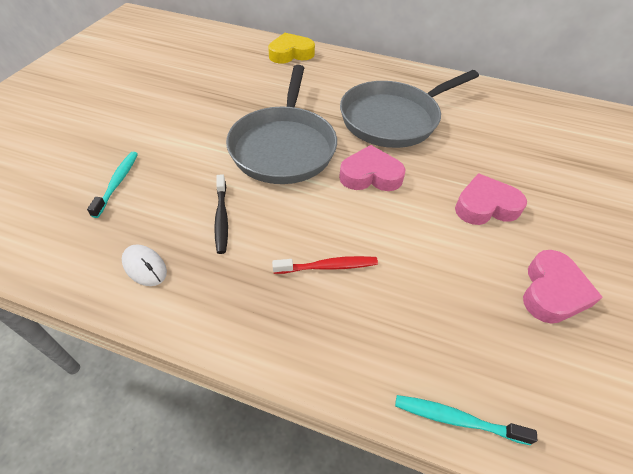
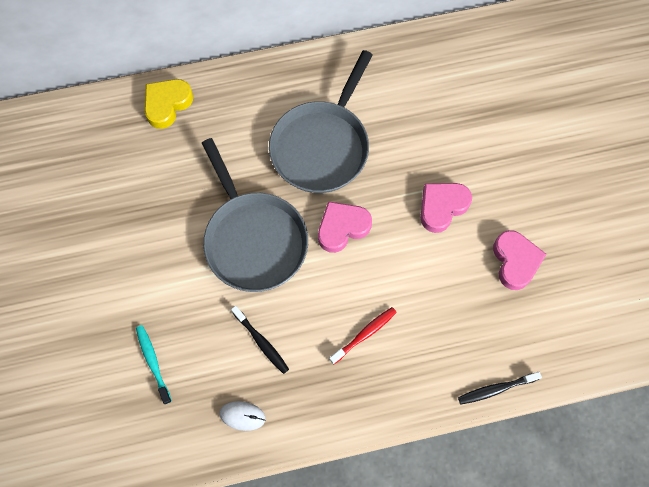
camera: 30 degrees left, 20 degrees up
turquoise toothbrush [395,395,537,445] -> black toothbrush [458,372,542,404]

